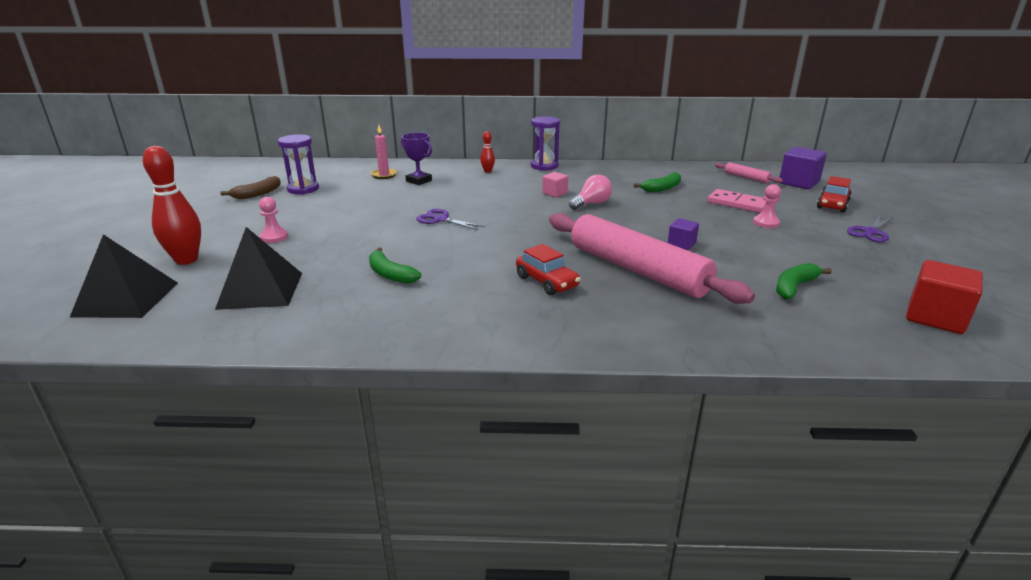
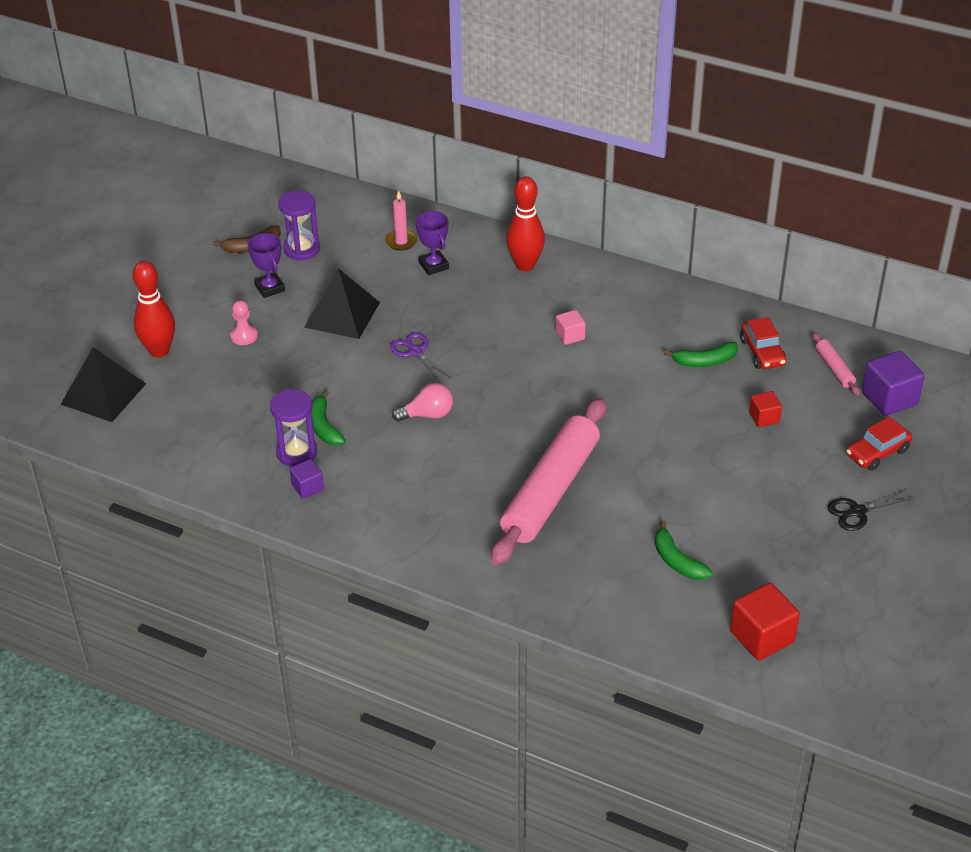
camera: 25 degrees right, 15 degrees up
black pyramid [215,227,302,310] -> black pyramid moved to [304,268,380,339]
red bowling pin [480,131,495,173] -> red bowling pin [506,176,545,271], size x2.05
red car [516,244,581,295] -> red car moved to [740,317,786,369]
purple hourglass [531,116,560,171] -> purple hourglass moved to [270,389,317,466]
pink rolling pin [549,213,755,304] -> pink rolling pin turned 45 degrees clockwise [491,398,606,565]
pink light bulb [569,174,612,210] -> pink light bulb moved to [392,383,453,422]
purple cube [668,218,699,250] -> purple cube moved to [290,459,324,499]
pink domino [708,189,766,213] -> red cube [749,391,782,427]
pink pawn [753,184,781,228] -> none
green banana [776,263,832,299] -> green banana turned 105 degrees counterclockwise [655,520,712,580]
purple scissors [847,216,892,242] -> black scissors [827,489,913,531]
none -> purple trophy [248,233,285,298]

